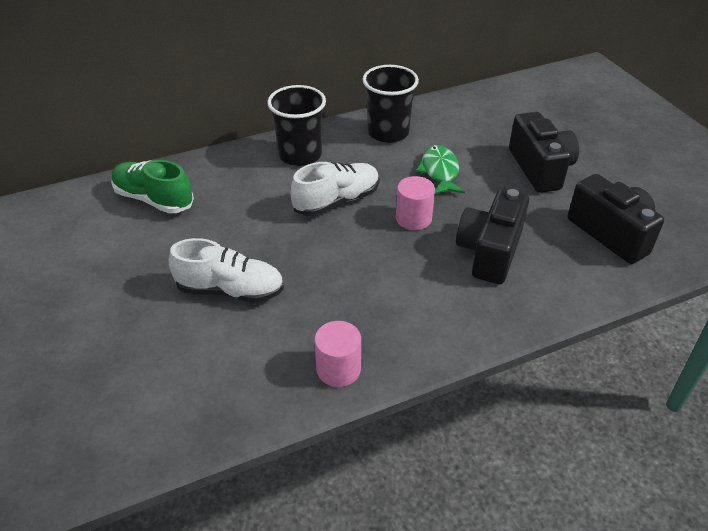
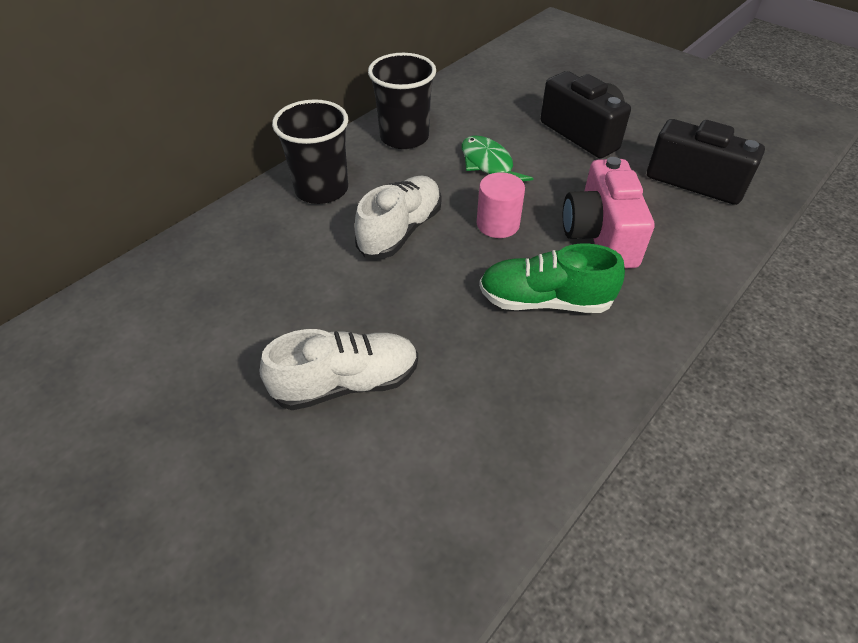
camera: 25 degrees left, 5 degrees up
green shoe [111,160,194,214] -> green shoe moved to [479,243,625,313]
pink cylinder [315,321,361,387] -> none
black camera [456,188,529,284] -> pink camera [563,157,654,268]

